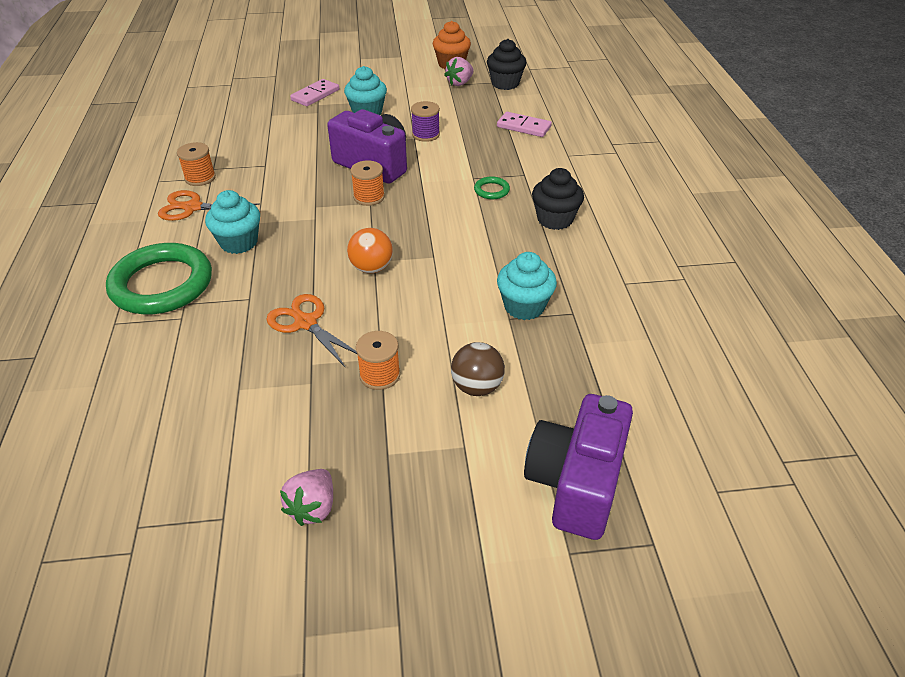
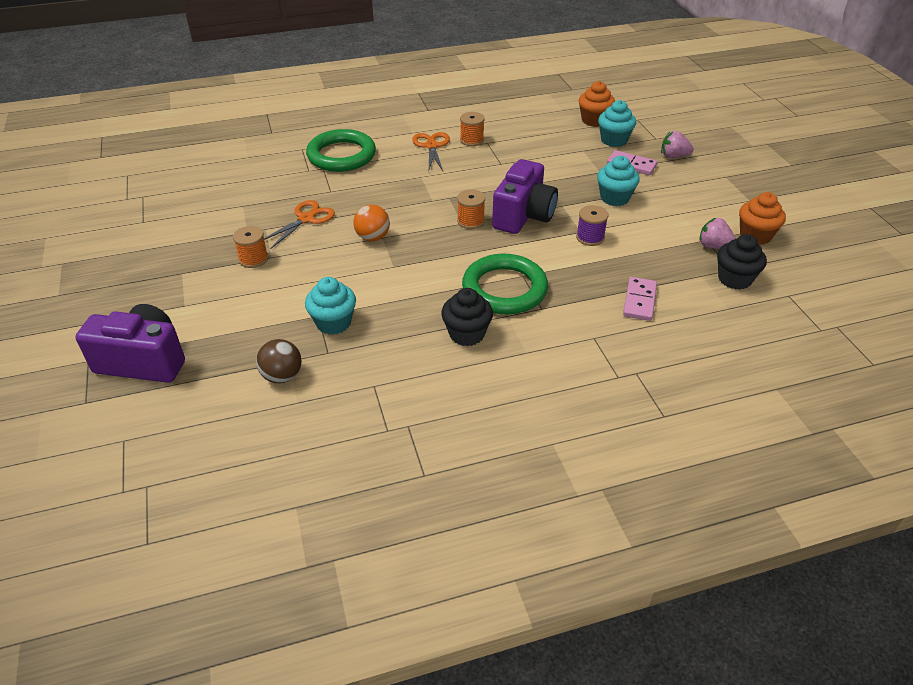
camera: 80 degrees right, 0 degrees up
turquoise cupcake [205,190,260,254] -> turquoise cupcake moved to [598,100,636,147]
pink strawberry [280,469,333,526] -> pink strawberry moved to [661,131,694,158]
brown ball [451,342,505,396] -> brown ball moved to [256,339,302,383]
green ring [474,176,510,199] -> green ring [462,254,548,314], size x2.42
none -> orange cupcake [579,81,615,127]

